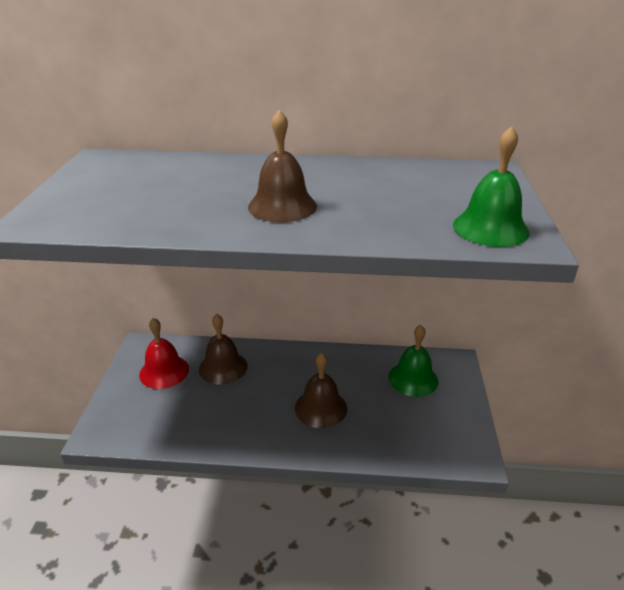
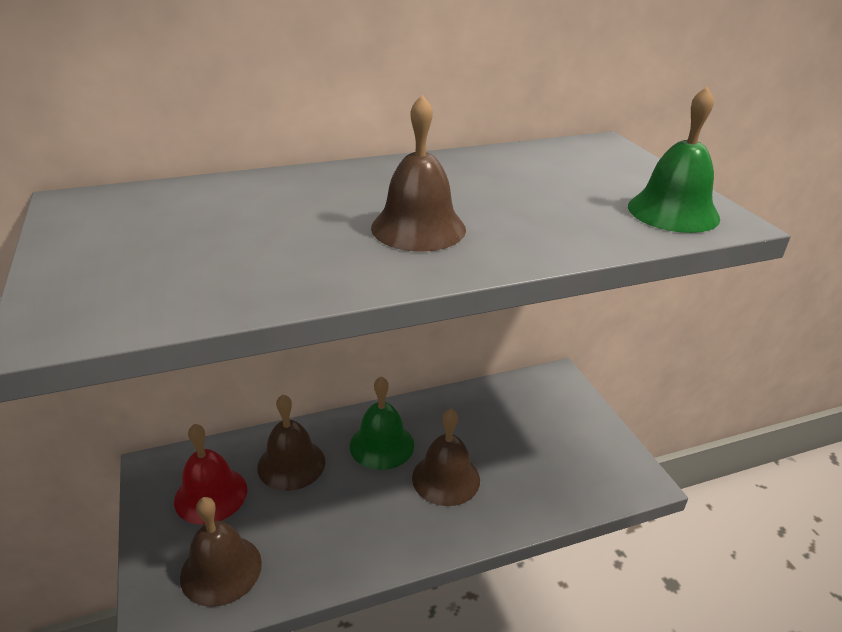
camera: 25 degrees left, 0 degrees up
green bell [388,325,438,397] -> green bell moved to [350,376,414,470]
none -> brown bell [180,497,262,607]

